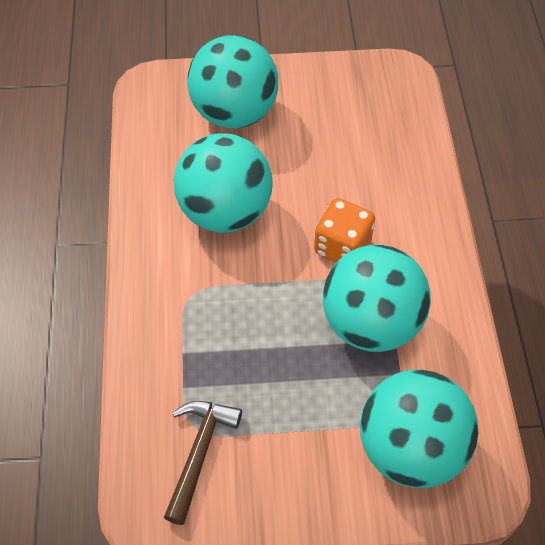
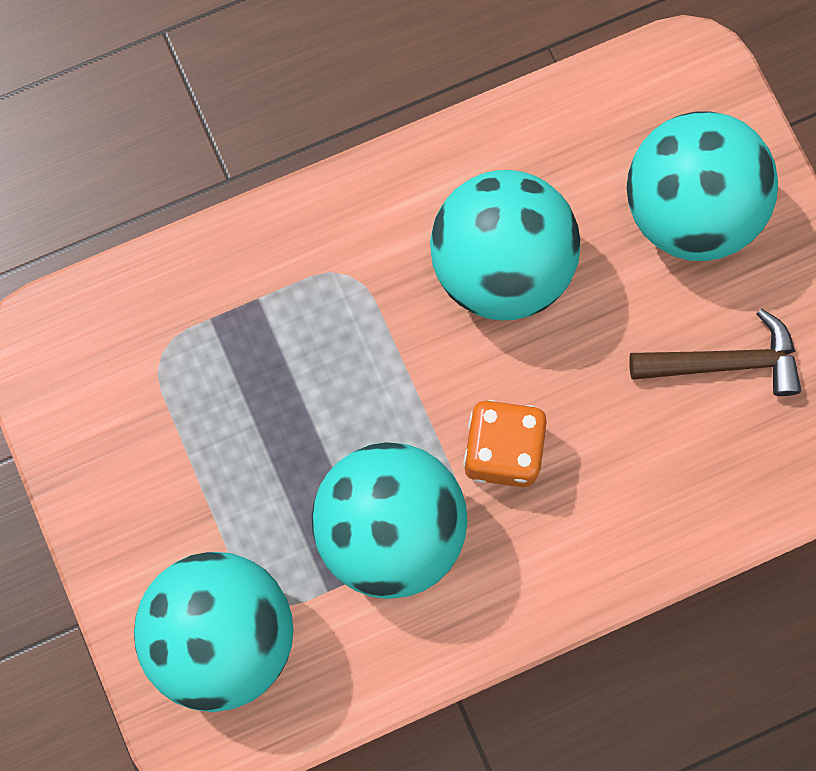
camera: 70 degrees right, 20 degrees up
brown hammer [164,401,242,525] -> brown hammer moved to [629,309,801,396]

